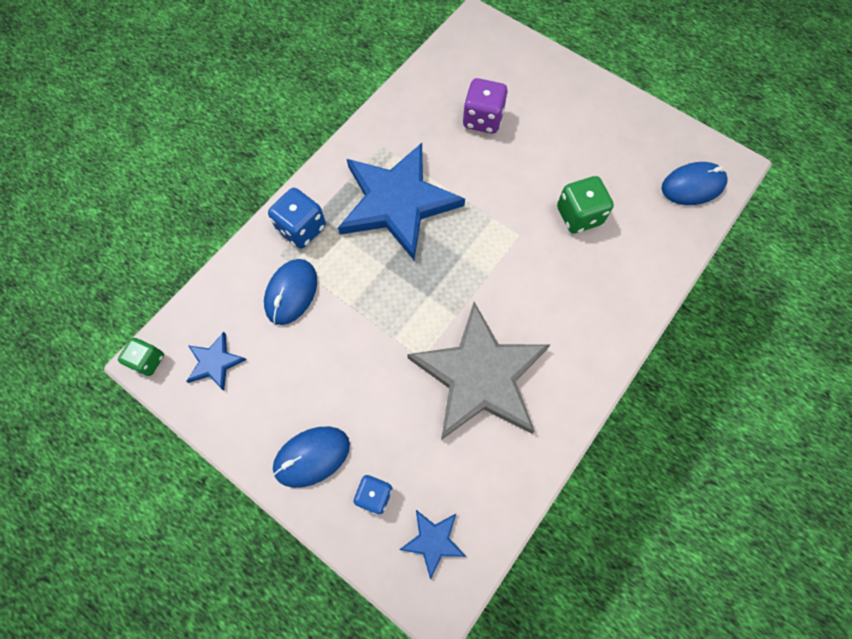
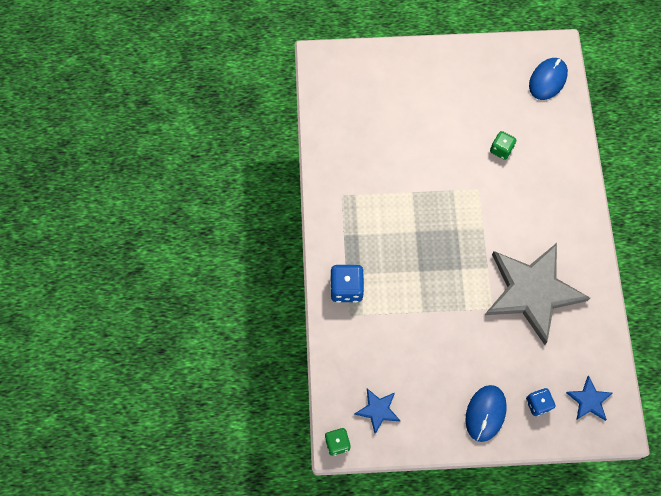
camera: 40 degrees left, 0 degrees up
blue mouse [264,259,317,325] -> none
blue star [338,143,465,260] -> none
purple dice [463,78,508,134] -> none
green dice [557,176,614,234] -> green dice [490,131,516,160], size x0.65

